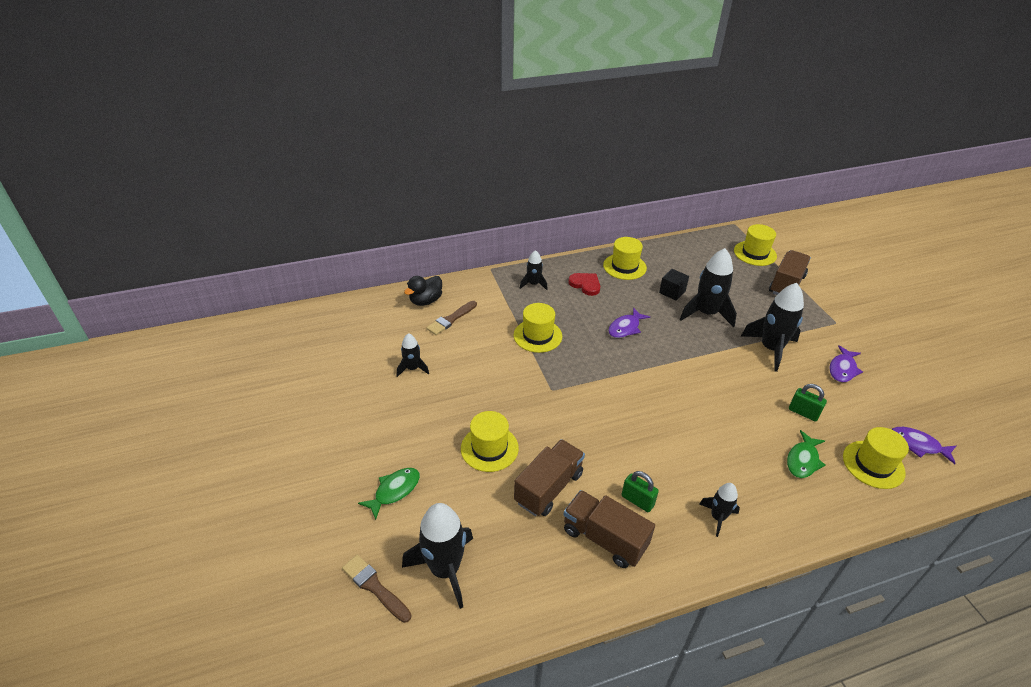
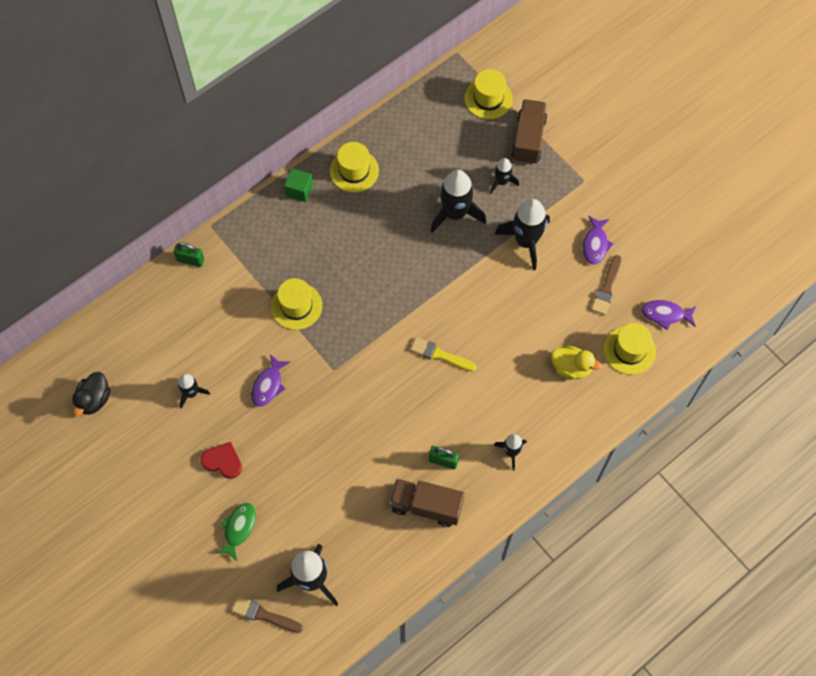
camera: 20 degrees left, 25 degrees up
black duck [404,276,442,306] -> black duck moved to [72,372,110,416]
brown brush [426,301,477,335] -> brown brush moved to [591,255,621,315]
yellow hat [461,411,519,472] -> none
brown truck [514,439,585,516] -> none
black rocket [520,250,548,290] -> black rocket moved to [490,158,519,193]
red heart [568,273,600,296] -> red heart moved to [201,442,242,479]
purple fish [608,307,650,338] -> purple fish moved to [251,354,290,407]
black cube [659,269,689,301] -> none
green fish [787,430,826,478] -> yellow duck [551,346,602,379]
green padlock [789,384,827,422] -> green padlock moved to [173,242,204,267]
none -> green cube [284,168,313,202]
none -> yellow brush [410,337,476,372]

